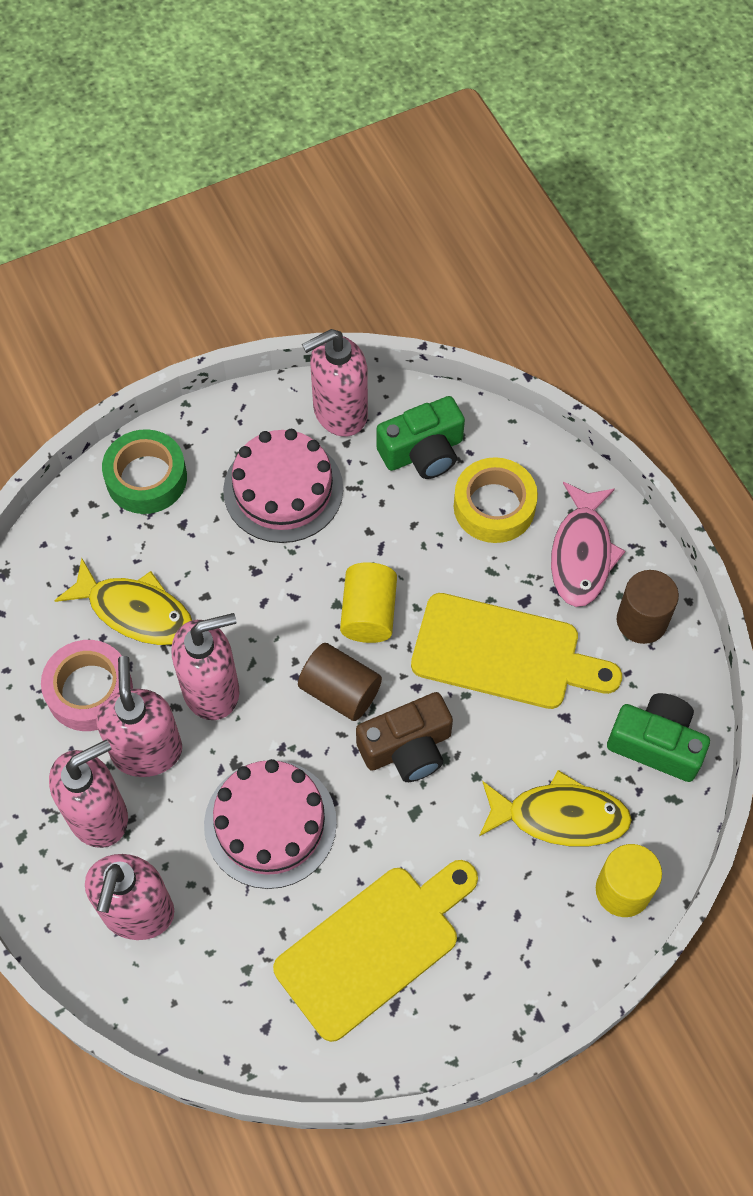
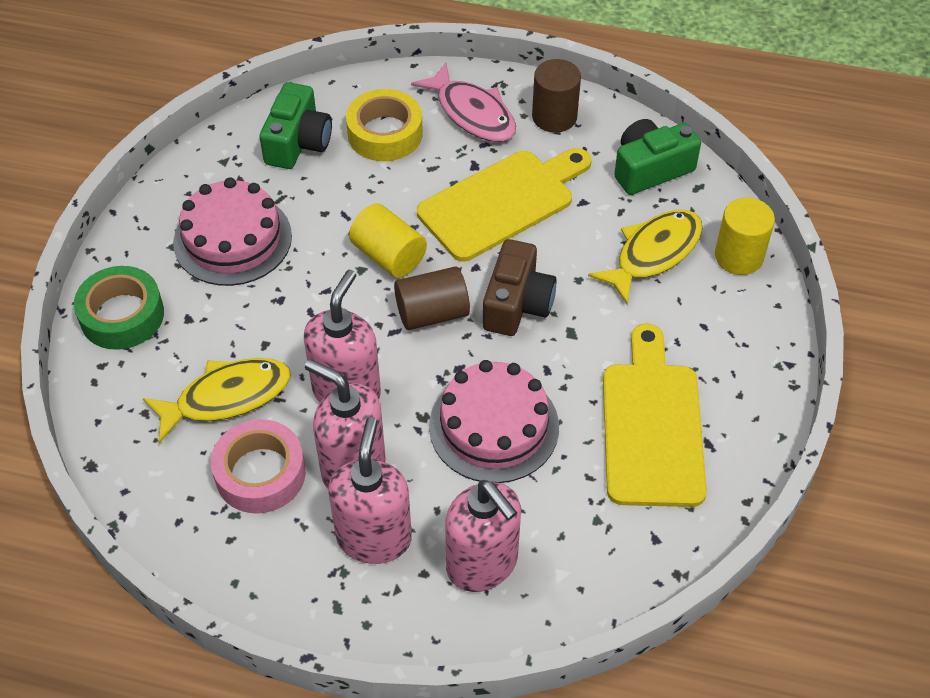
camera: 50 degrees left, 10 degrees down
pink soap dispenser [302,329,368,437] -> none

